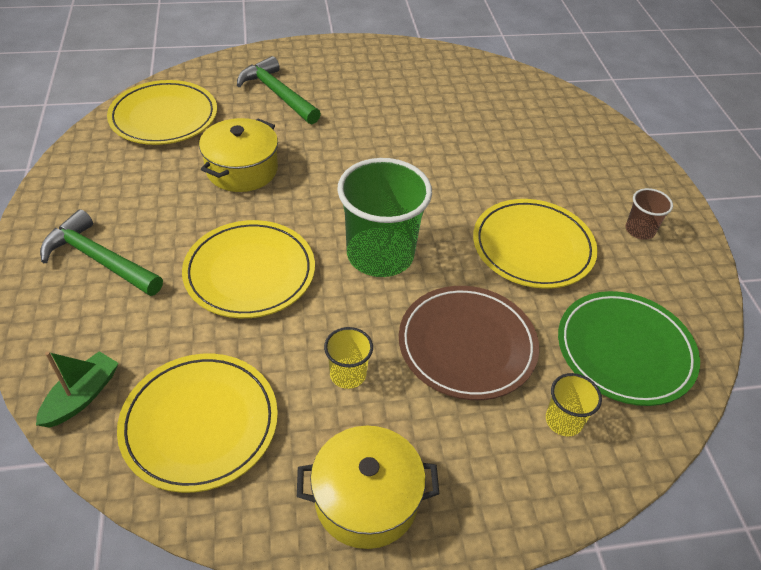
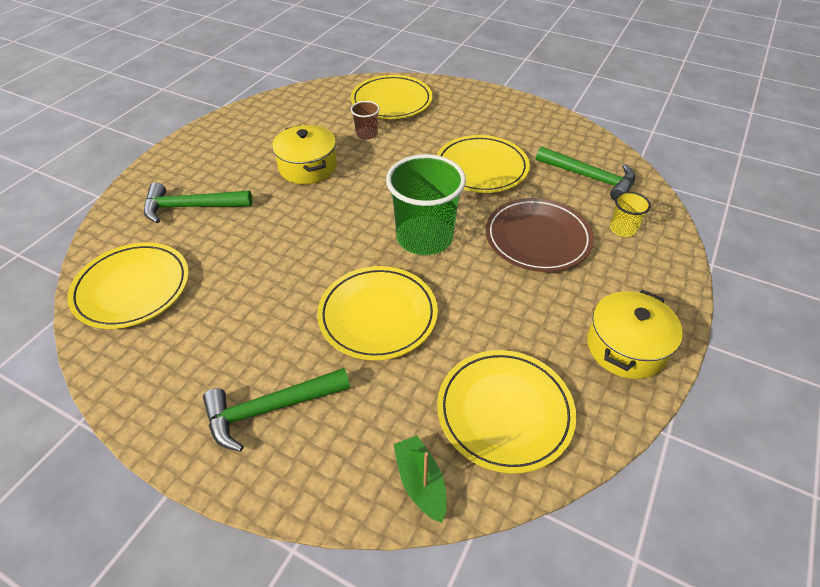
camera: 50 degrees left, 0 degrees up
yellow pot [199,118,278,192] -> yellow pot moved to [272,125,337,184]
yellow cup [324,327,373,389] -> none
green plate [558,291,700,406] -> green hammer [536,146,635,201]
brown cup [626,188,673,240] -> brown cup moved to [351,101,380,140]
none -> yellow plate [351,75,433,119]

